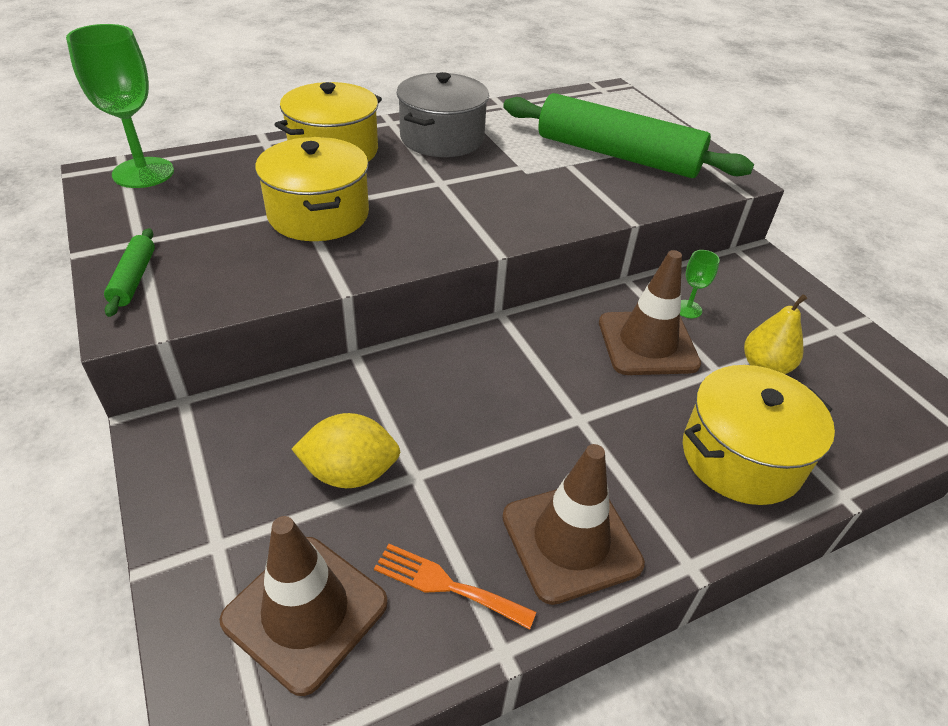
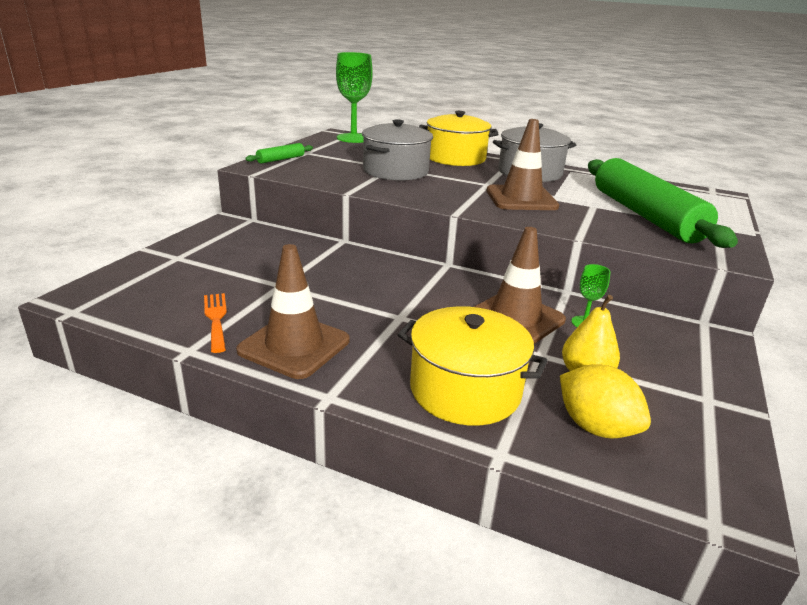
camera: 50 degrees right, 15 degrees down
brown traffic cone [219,516,388,696] -> brown traffic cone moved to [487,119,559,210]
yellow pot [255,137,369,241] -> grey pot [362,119,433,180]
yellow lemon [292,413,400,488] -> yellow lemon moved to [560,364,651,439]

